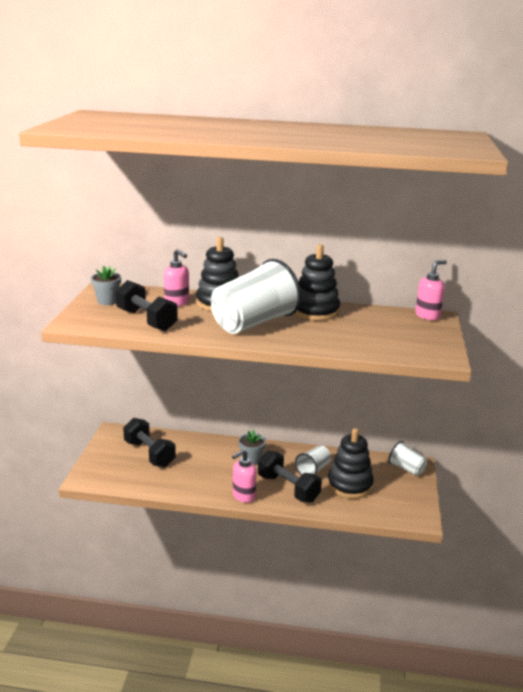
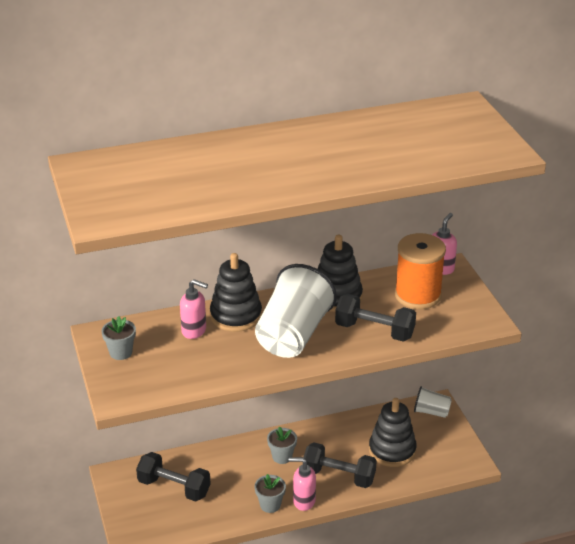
camera: 25 degrees left, 10 degrees up
black dumbbell [116,280,178,331] -> black dumbbell moved to [335,294,416,342]
pink soap dispenser [232,449,257,503] -> pink soap dispenser turned 75 degrees clockwise [289,457,316,511]
white cup [295,446,331,476] -> none
none -> grey flower pot [255,474,286,513]
none -> orange spool [395,233,446,309]

